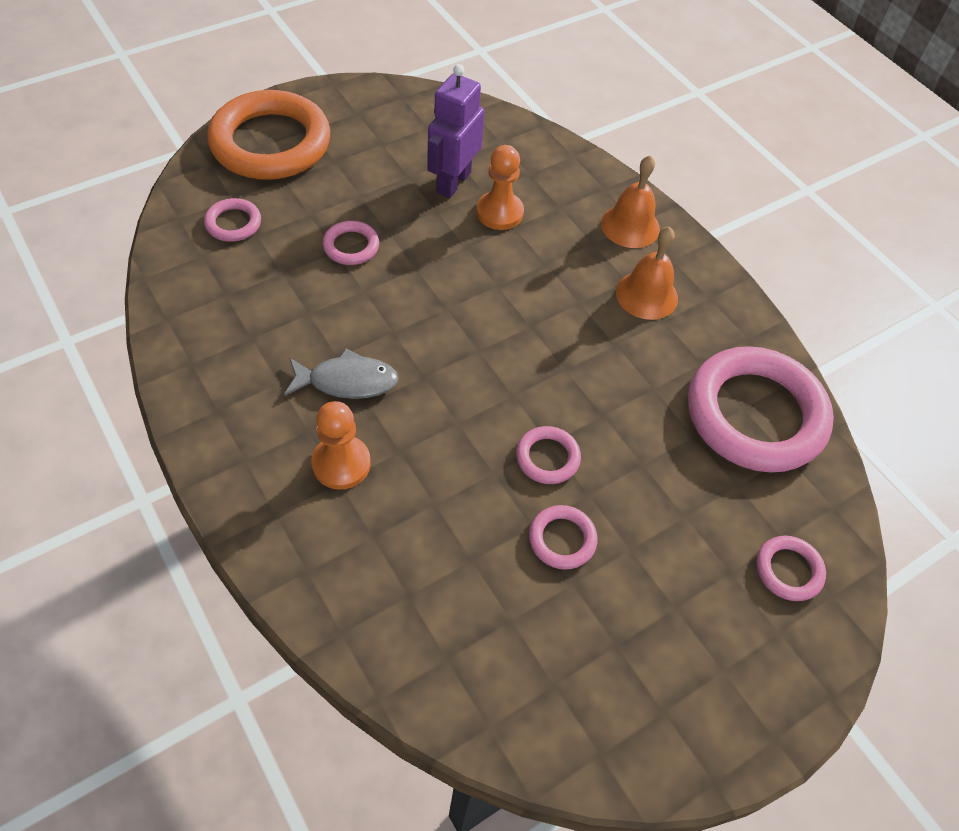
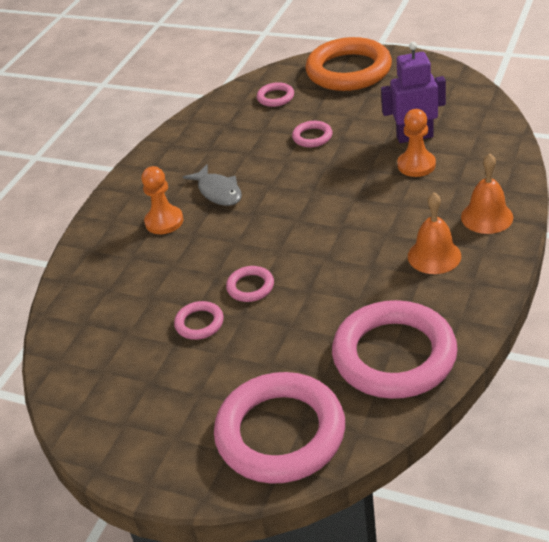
camera: 65 degrees right, 15 degrees down
pink ring [756,536,826,601] -> pink ring [214,372,345,484], size x2.31

